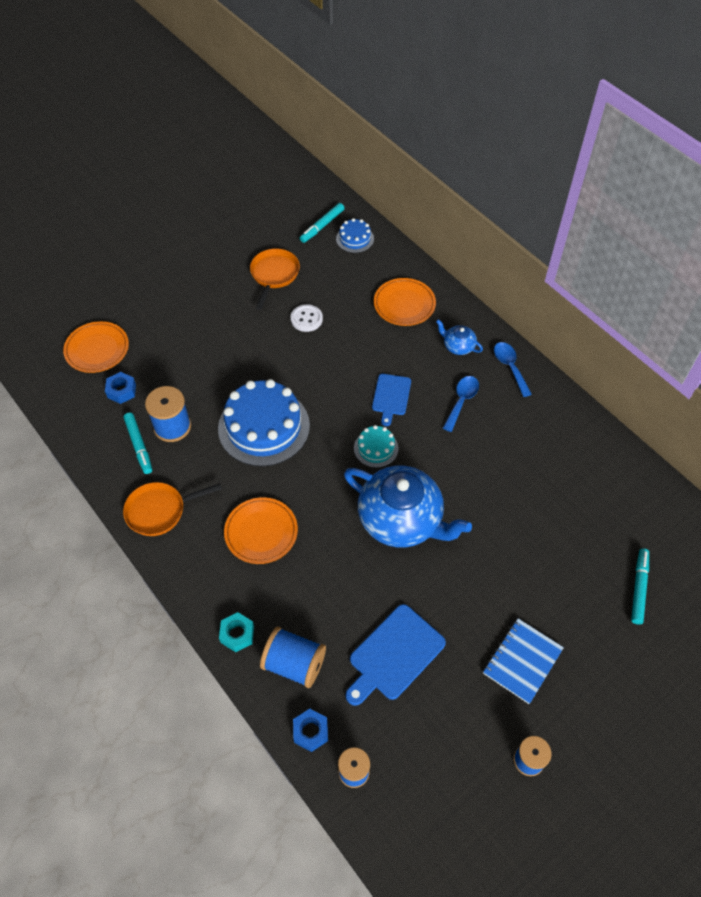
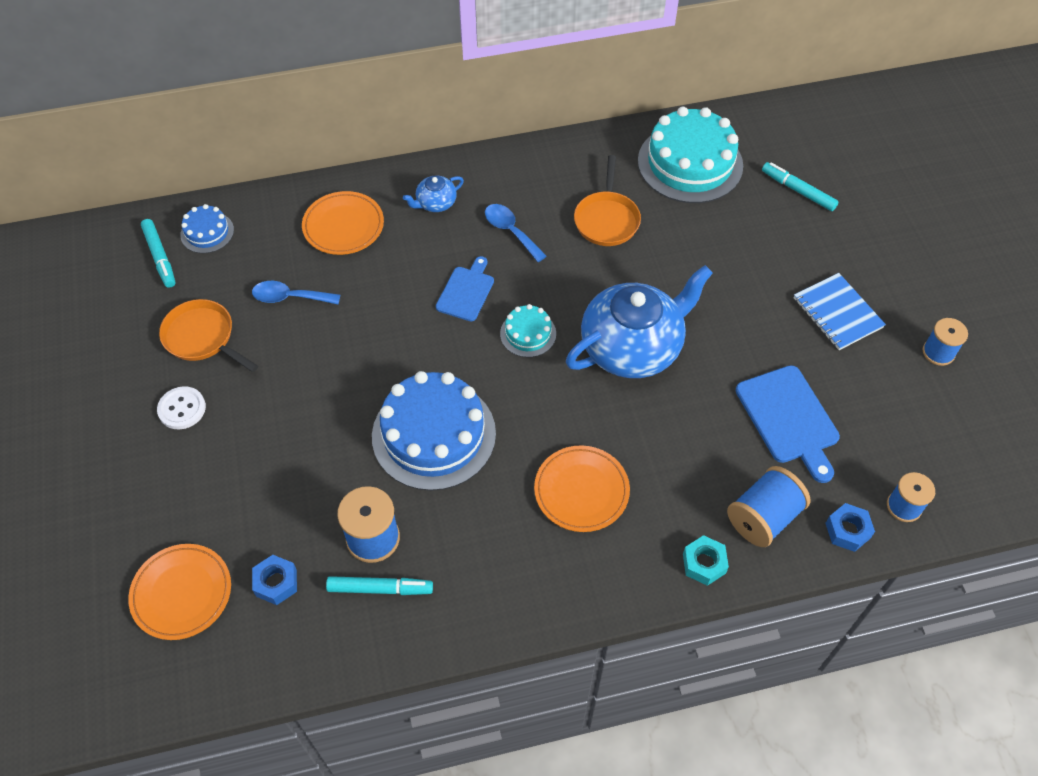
camera: 65 degrees left, 0 degrees up
orange pan [123,482,222,536] -> orange pan moved to [574,155,641,246]
white button [290,304,323,332] -> white button moved to [157,386,206,429]
blue cutting board [372,374,411,426] -> blue cutting board turned 105 degrees counterclockwise [436,256,494,321]
blue spoon [494,342,532,397] -> blue spoon moved to [252,281,340,304]
none -> turquoise cake [638,107,743,203]

